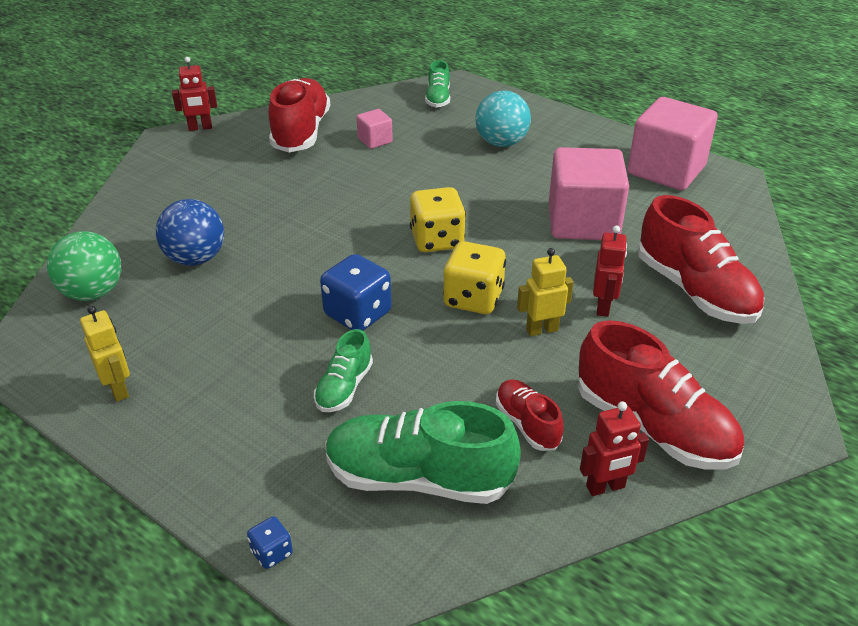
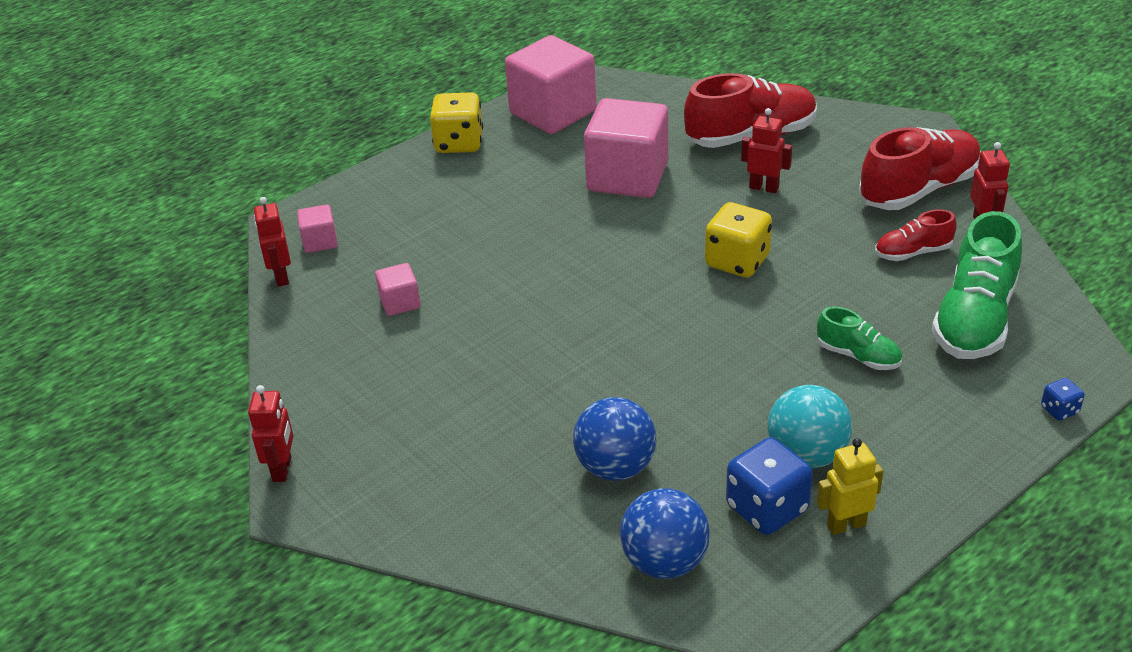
camera: 75 degrees left, 0 degrees up
green ball [47,231,121,301] -> blue ball [620,488,710,579]
red shoe [269,78,330,153] -> none
blue dice [320,254,392,331] -> blue dice moved to [726,437,813,535]
yellow dice [410,187,466,252] -> yellow dice moved to [430,92,483,153]
green shoe [425,60,450,107] -> pink cube [297,204,338,253]
turquoise ball [476,90,531,147] -> turquoise ball moved to [768,385,852,468]
yellow robot [517,248,574,336] -> none
none -> red robot [254,197,291,287]

